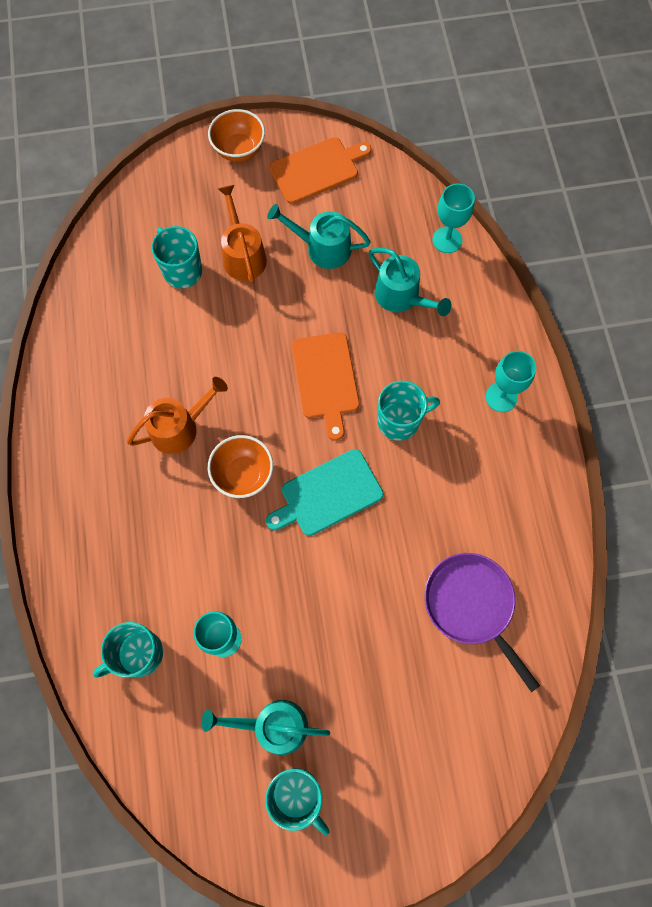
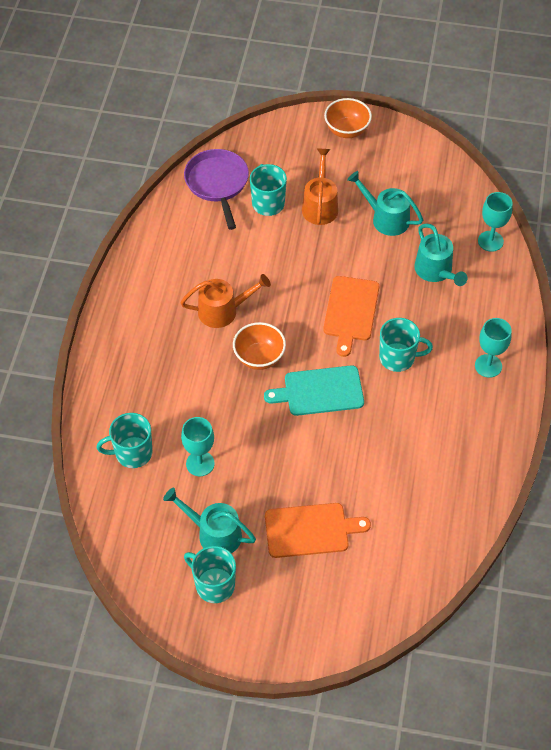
camera: 20 degrees right, 15 degrees down
turquoise mug [265,768,330,835] -> turquoise mug turned 150 degrees clockwise [184,546,236,603]
orange cutting board [269,137,372,204] -> orange cutting board moved to [265,503,371,558]
purple pan [424,553,540,692] -> purple pan moved to [184,149,249,230]

